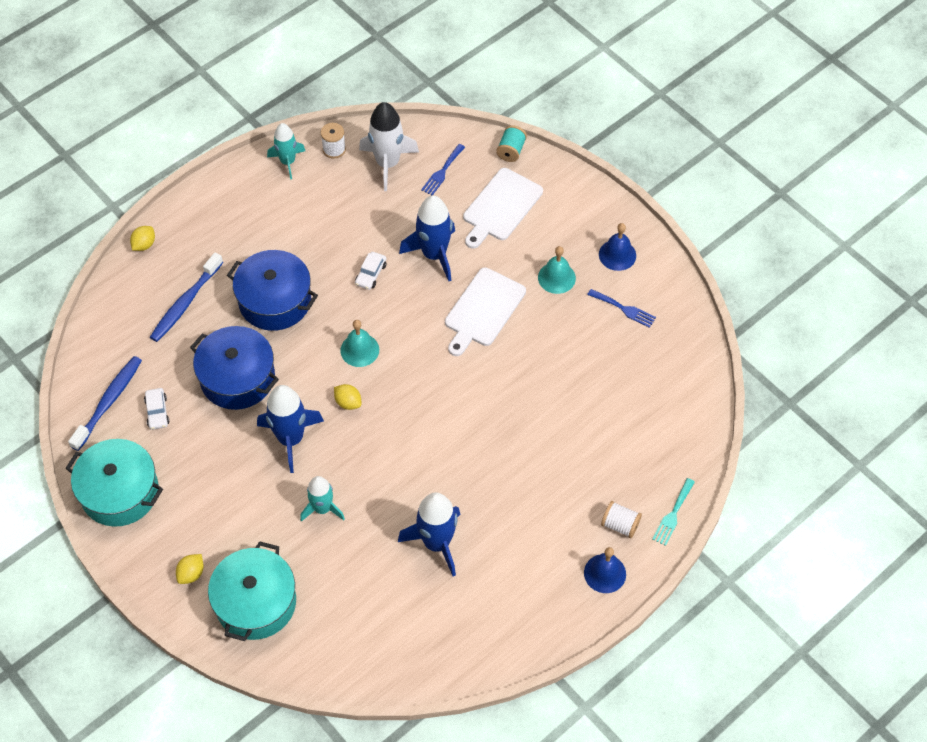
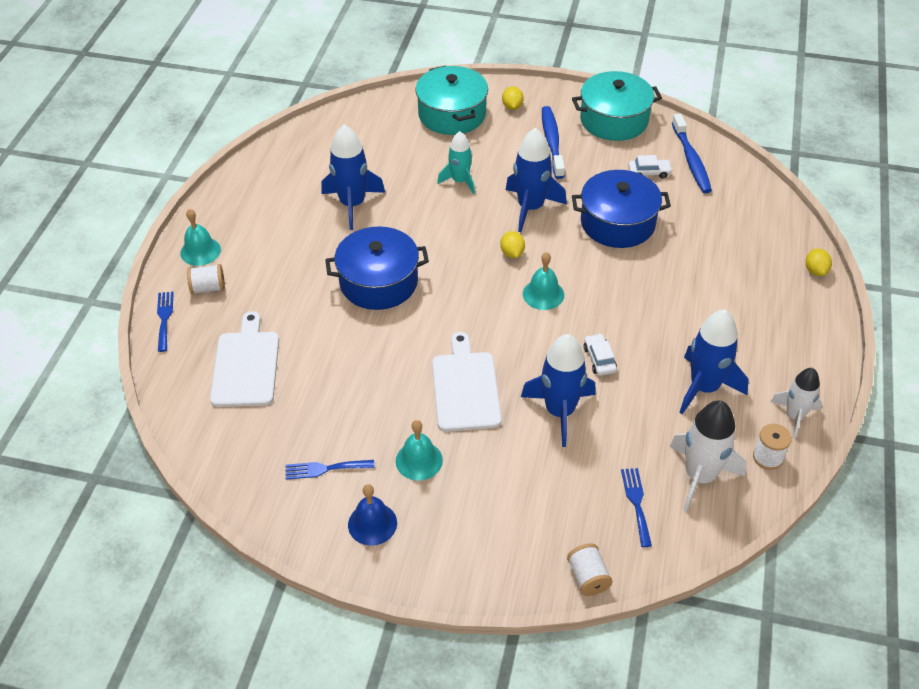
camera: 145 degrees right, 10 degrees down
white car [144,388,170,430] -> white car turned 135 degrees clockwise [628,155,673,179]
blue toothbrush [150,252,223,342] -> blue toothbrush moved to [542,106,565,179]
blue pot [227,250,318,331] -> blue pot moved to [325,226,429,310]
turquoise rocket [267,123,305,180] -> white rocket [771,368,822,439]
yellow lemon [334,384,361,410] -> yellow lemon turned 75 degrees clockwise [500,231,525,258]
white cutting board [463,168,543,249] -> white cutting board moved to [210,311,279,407]
turquoise spool [496,125,527,162] -> white spool [567,543,612,596]
blue bell [584,547,626,593] -> turquoise bell [180,209,221,266]
turquoise fork [652,478,695,546] -> blue fork [157,292,174,352]
none -> blue rocket [679,309,749,414]

